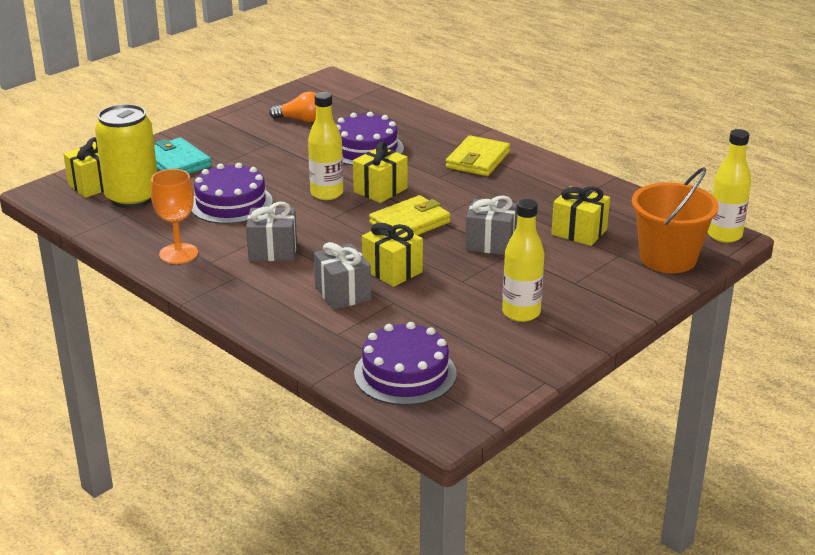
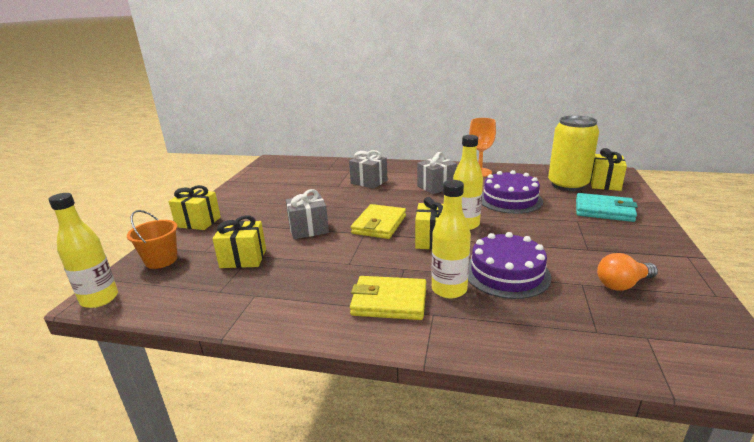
camera: 150 degrees right, 5 degrees down
purple cake [354,322,457,405] -> none
yellow gift [362,222,423,287] -> yellow gift moved to [169,185,221,230]
yellow wallet [446,135,510,176] -> yellow wallet turned 75 degrees counterclockwise [350,276,426,320]
yellow bottle [502,199,545,322] -> yellow bottle moved to [431,180,471,299]
orange bucket [632,167,719,273] -> orange bucket [127,210,177,269], size x0.64

